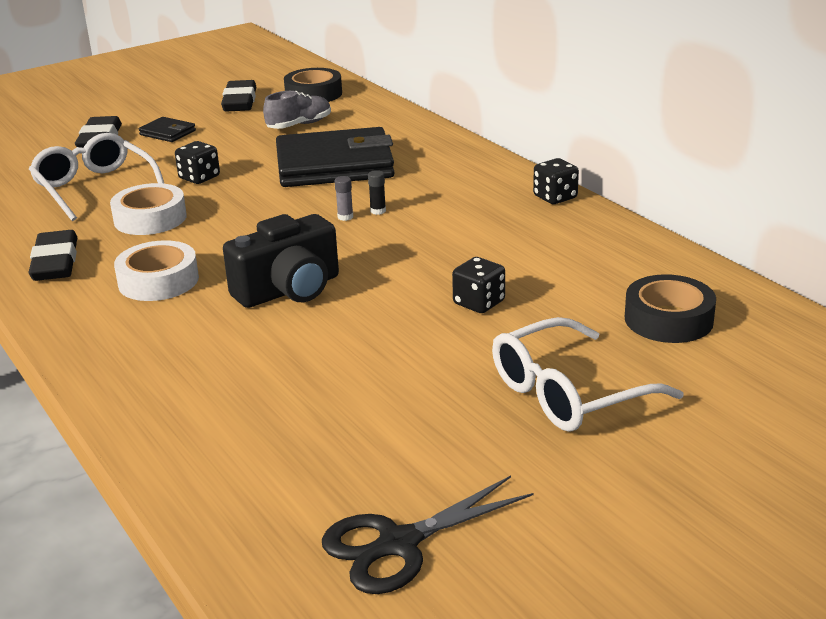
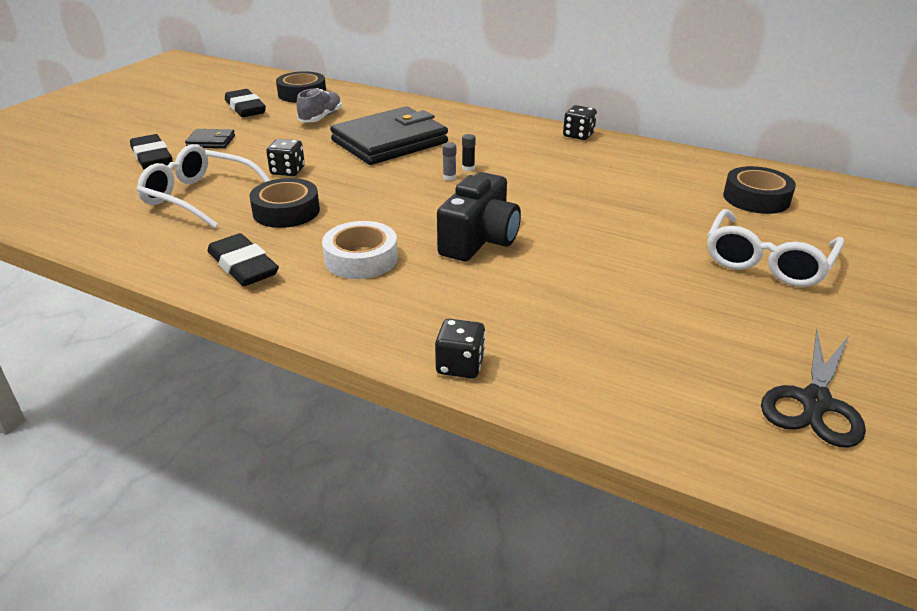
camera: 30 degrees left, 5 degrees up
white tape [110,183,187,235] -> black tape [249,178,320,228]
black dice [452,257,505,313] -> black dice moved to [435,319,486,379]

